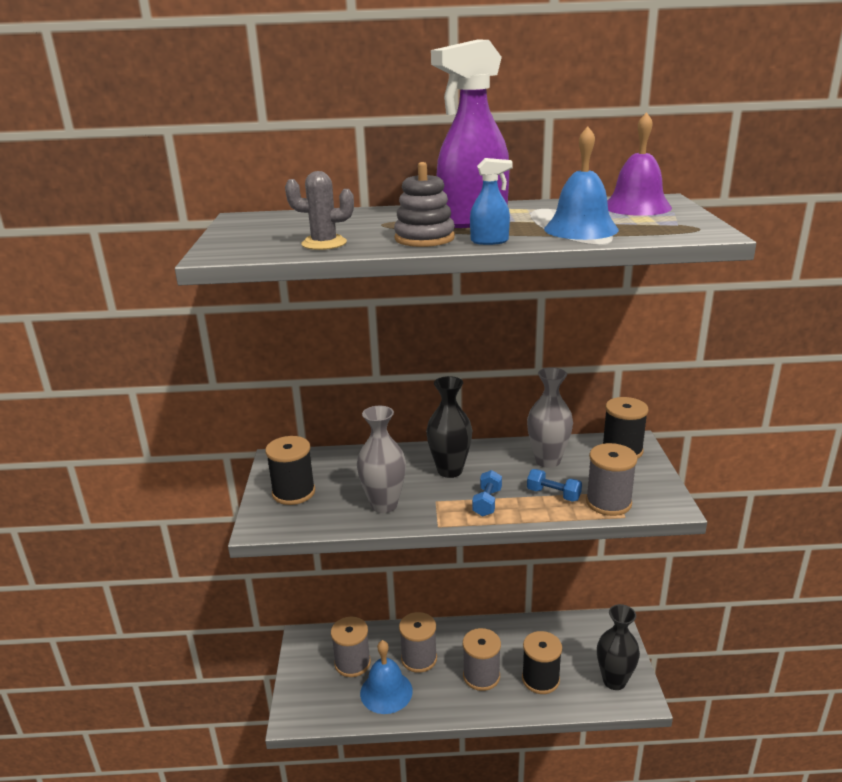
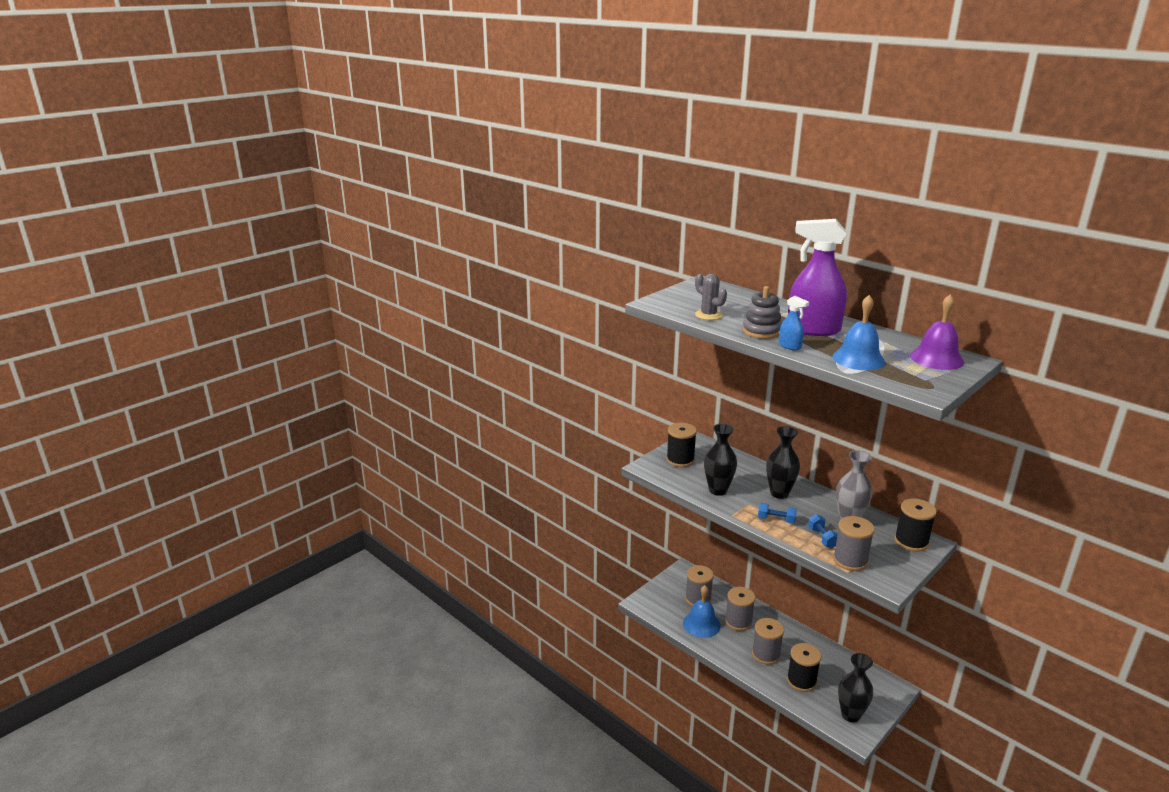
camera: 45 degrees right, 0 degrees up
grey vase [357,406,406,513] -> black vase [704,424,737,496]
blue dumbbell [472,470,502,516] -> blue dumbbell turned 45 degrees clockwise [758,503,797,524]

